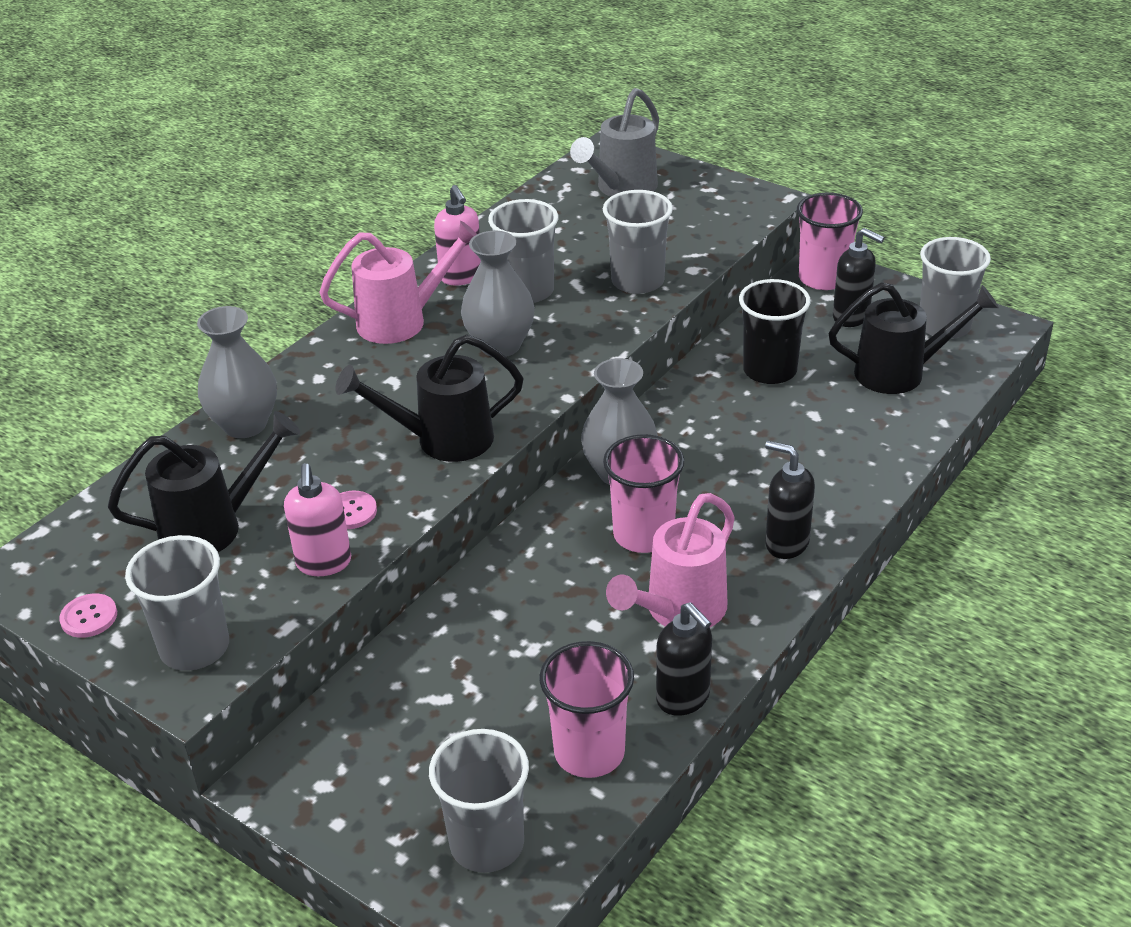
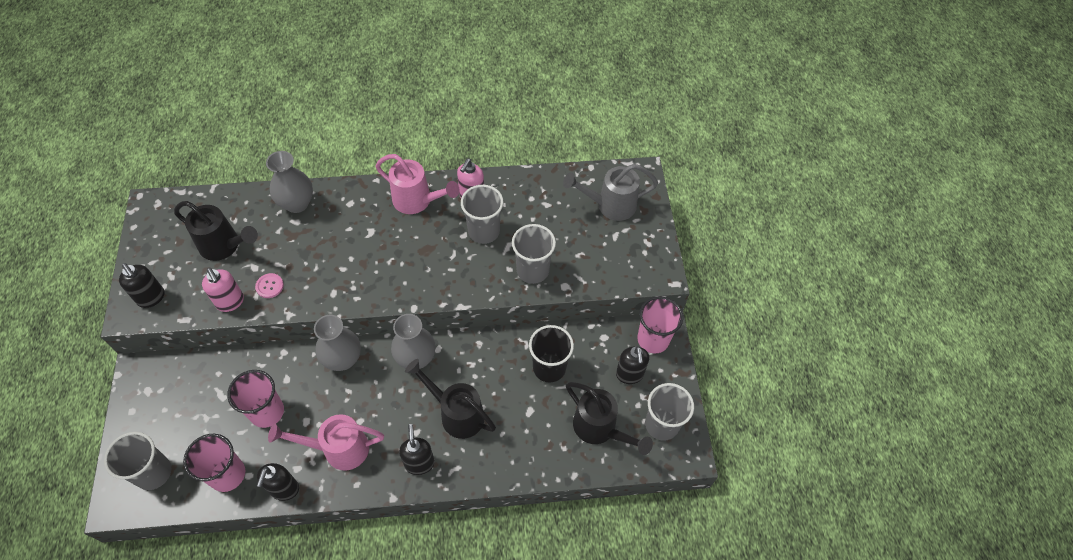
camera: 45 degrees right, 20 degrees up
pink button [59,593,117,638] -> none
grey cup [125,535,229,671] -> black soap dispenser [119,263,165,308]
pink soap dispenser [284,463,351,576] -> pink soap dispenser turned 75 degrees counterclockwise [202,268,244,312]
black watering can [335,334,524,462] -> black watering can moved to [405,359,496,439]
grey vase [461,231,535,357] -> grey vase moved to [314,315,361,371]
pink cup [603,434,684,553] -> pink cup moved to [227,370,284,428]

